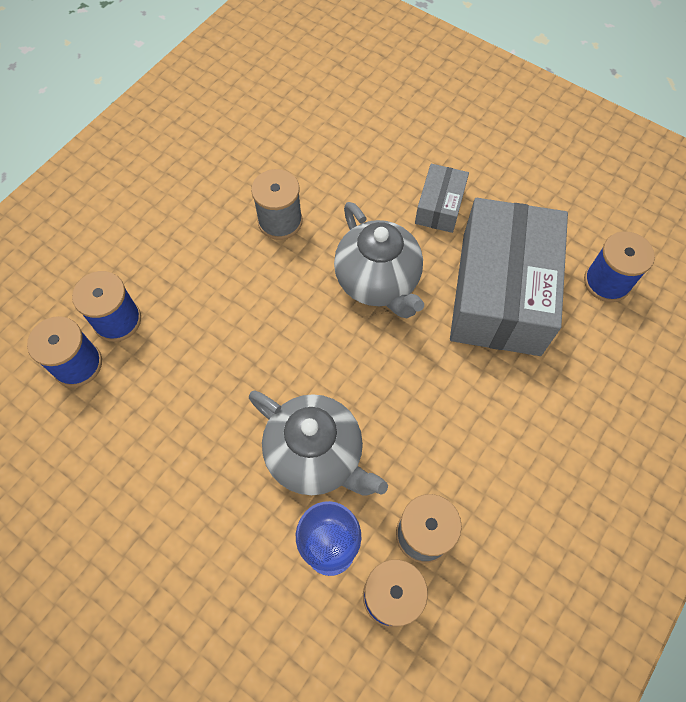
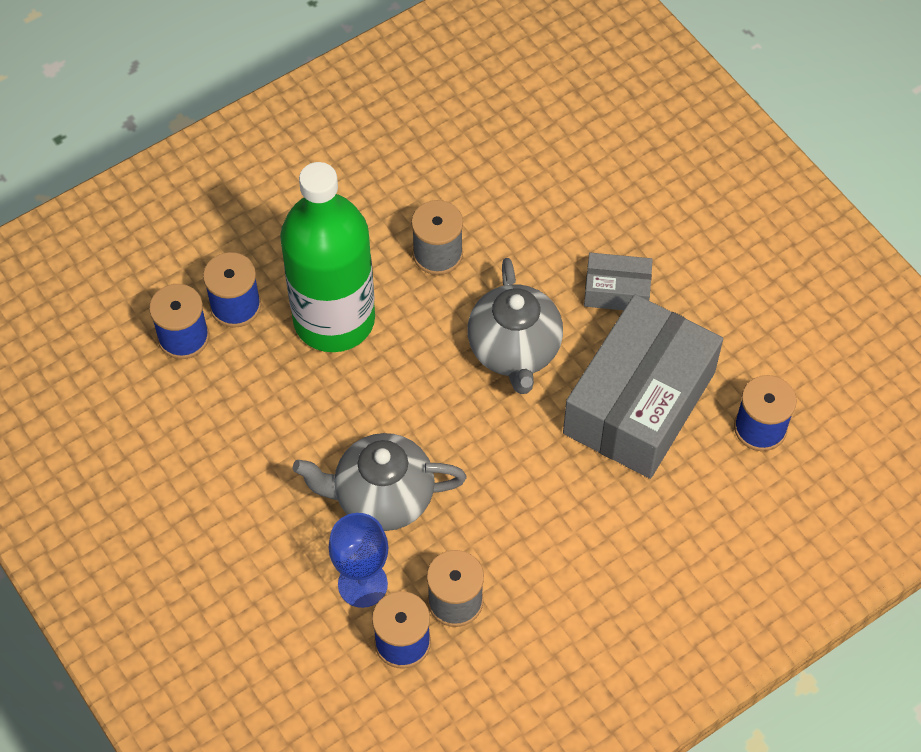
camera: 20 degrees right, 5 degrees down
grey teapot [249,390,388,496] -> grey teapot turned 120 degrees clockwise [293,433,466,531]
grey box [415,164,469,233] -> grey box turned 60 degrees clockwise [584,253,653,310]
none -> green bottle [280,162,375,352]

